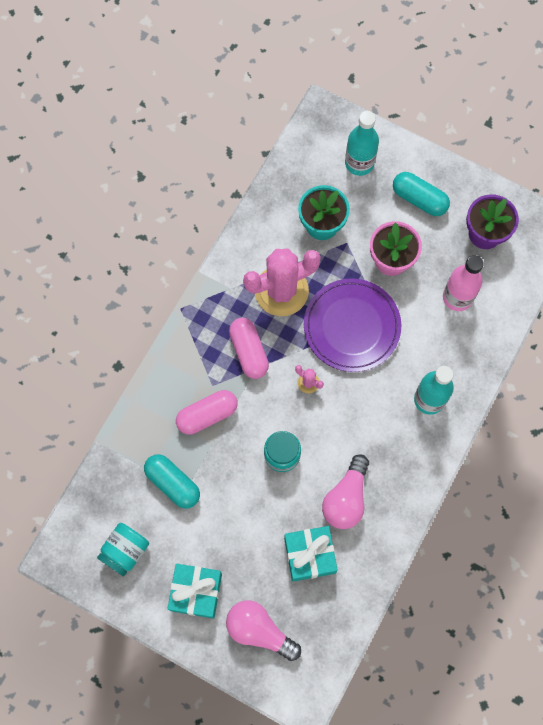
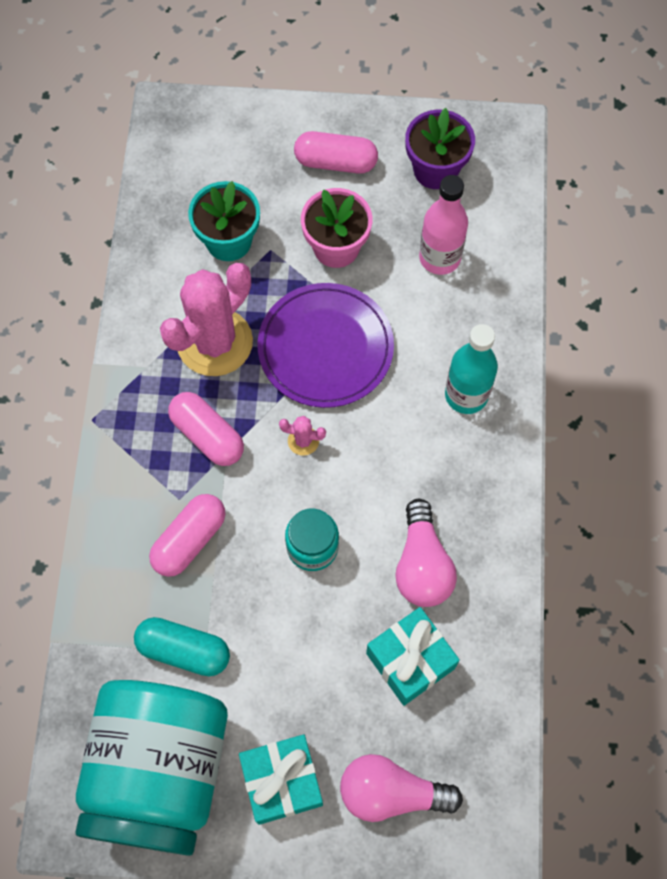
camera: 25 degrees left, 5 degrees down
turquoise jar [97,523,149,577] -> turquoise jar [76,680,228,856], size x2.29
turquoise bottle [345,111,379,176] -> none
turquoise capsule [393,172,450,216] -> pink capsule [294,131,378,174]

